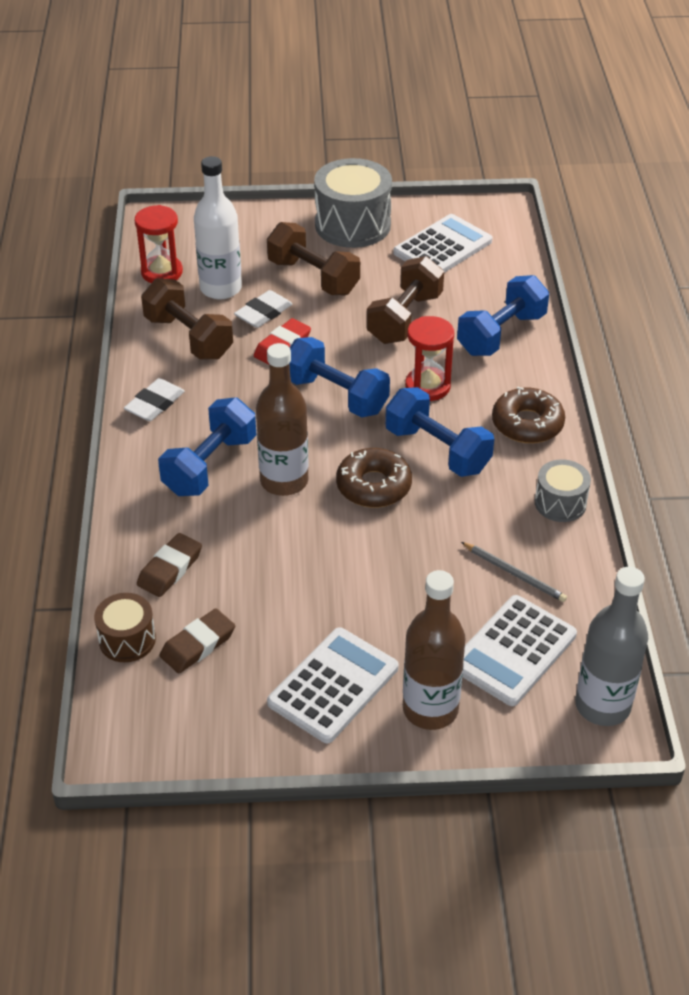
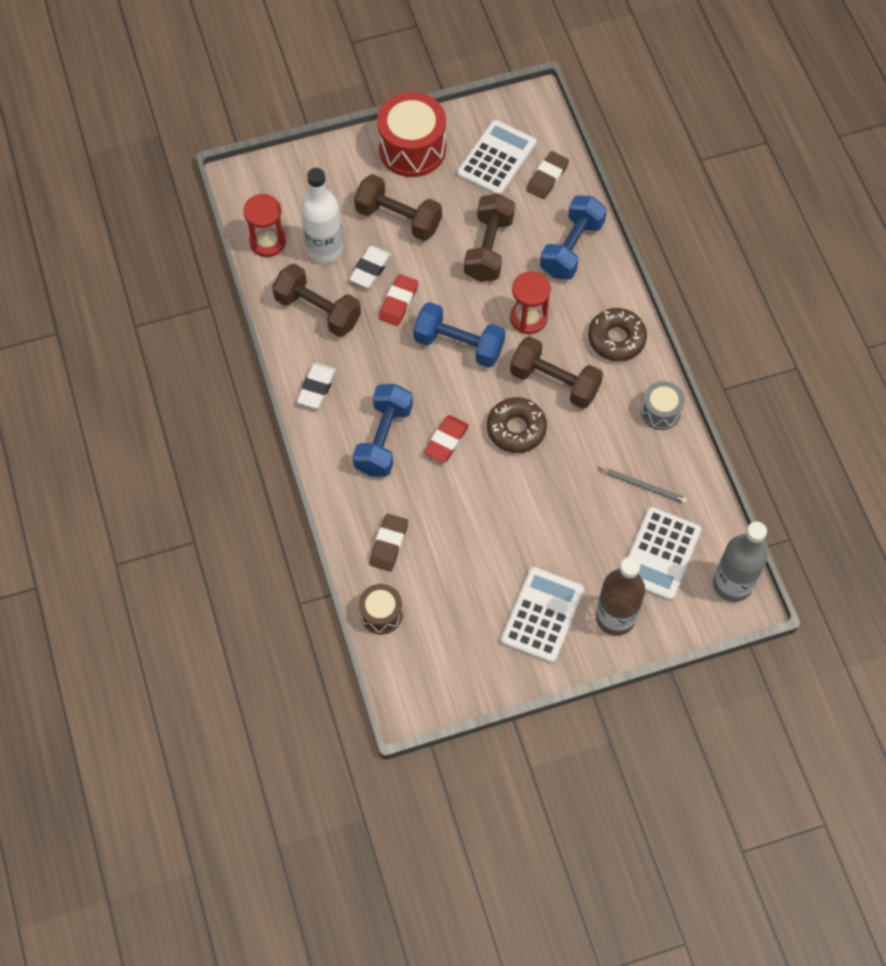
camera: 15 degrees left, 20 degrees up
brown eraser [160,609,235,673] -> brown eraser moved to [527,151,569,199]
brown bottle [256,343,309,496] -> red eraser [424,415,469,463]
grey drum [314,158,392,248] -> red drum [377,92,446,177]
blue dumbbell [385,387,494,477] -> brown dumbbell [510,336,603,409]

